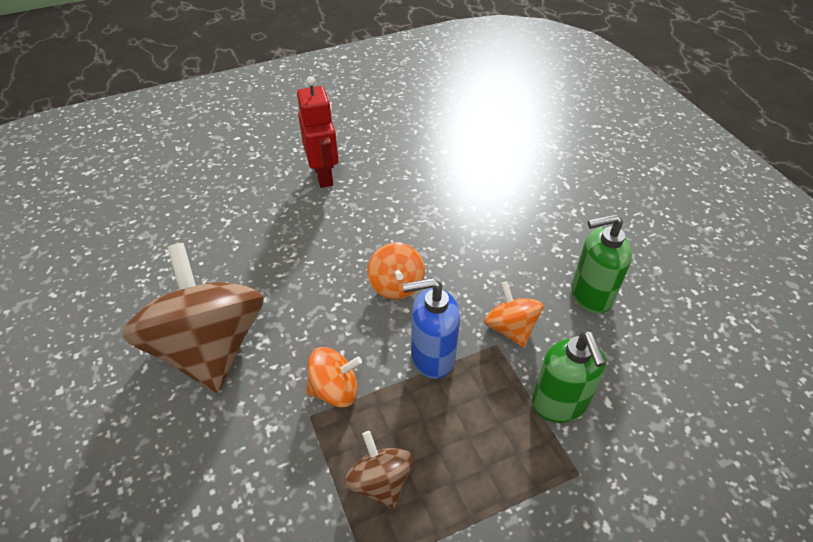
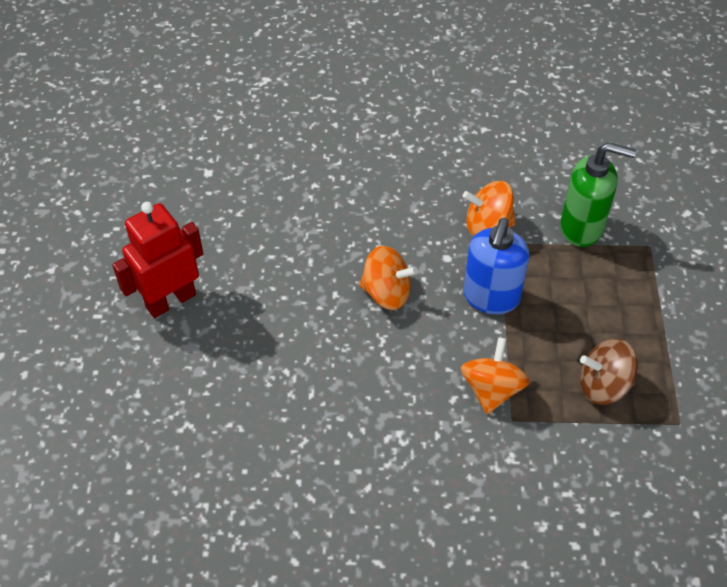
camera: 65 degrees left, 5 degrees up
brown spinning top [122,243,264,393] -> none
red robot [297,76,338,188] -> red robot turned 45 degrees counterclockwise [112,202,203,318]
green soap dispenser [571,214,632,314] -> none

